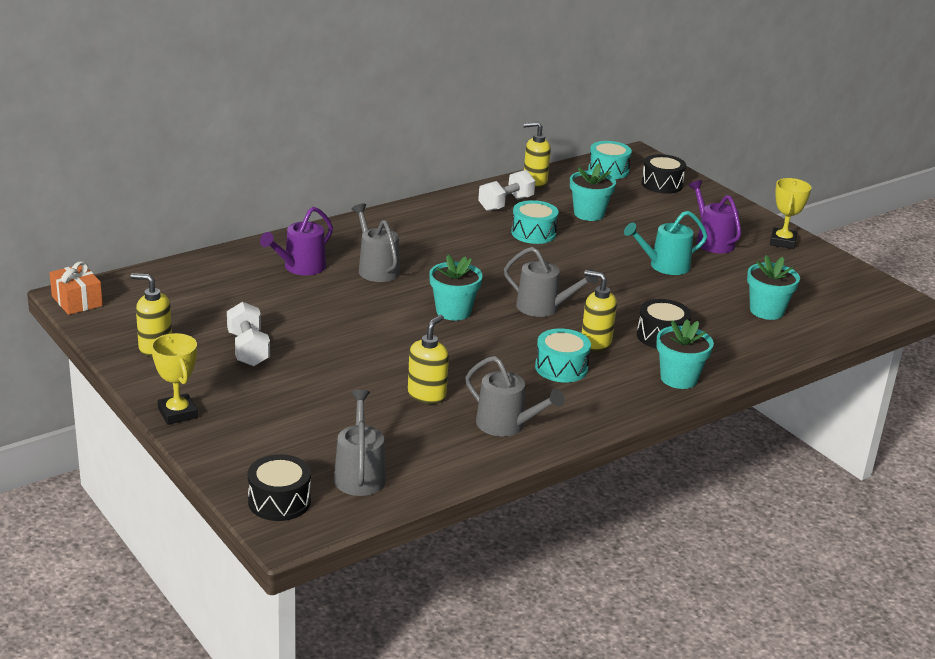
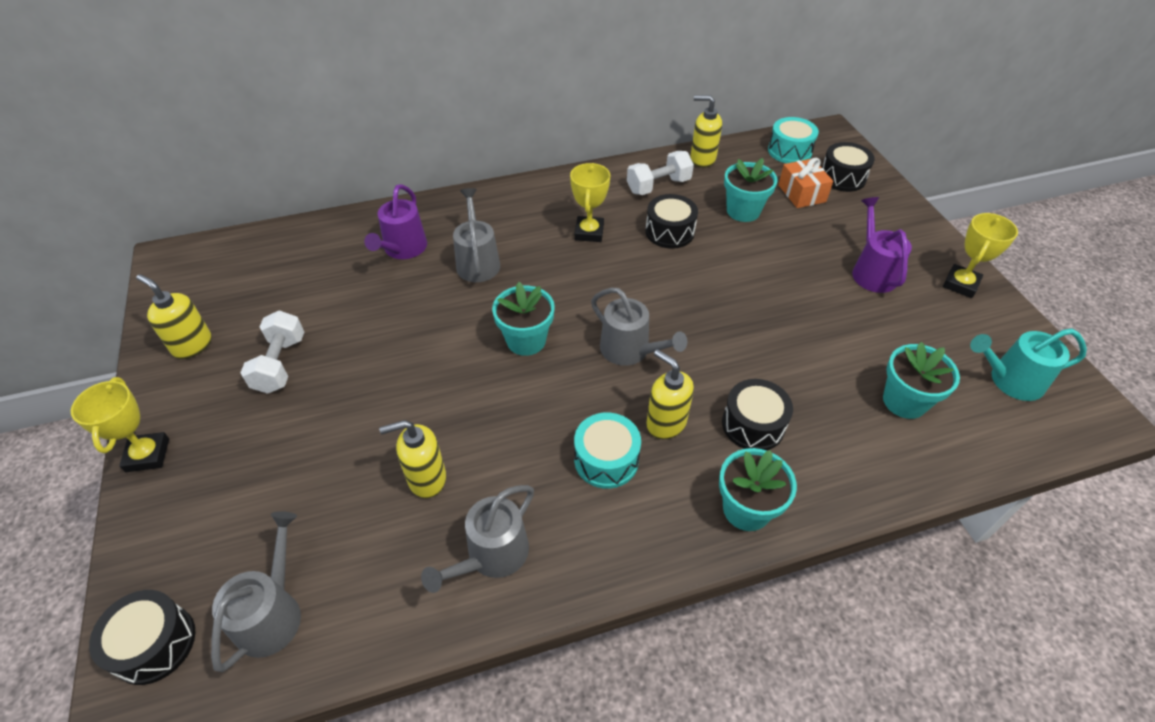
camera: 20 degrees right, 20 degrees up
orange gift [49,261,103,315] -> orange gift moved to [778,158,833,208]
purple watering can [260,207,333,275] -> purple watering can turned 45 degrees counterclockwise [364,184,427,259]
yellow soap dispenser [408,315,449,404] -> yellow soap dispenser turned 150 degrees counterclockwise [379,420,446,498]
grey watering can [465,356,564,436] -> grey watering can turned 75 degrees clockwise [421,485,534,593]
turquoise drum [511,200,559,244] -> black drum [645,194,698,249]
turquoise watering can [624,211,707,275] -> turquoise watering can moved to [970,328,1087,401]
none -> yellow trophy [570,163,610,242]

